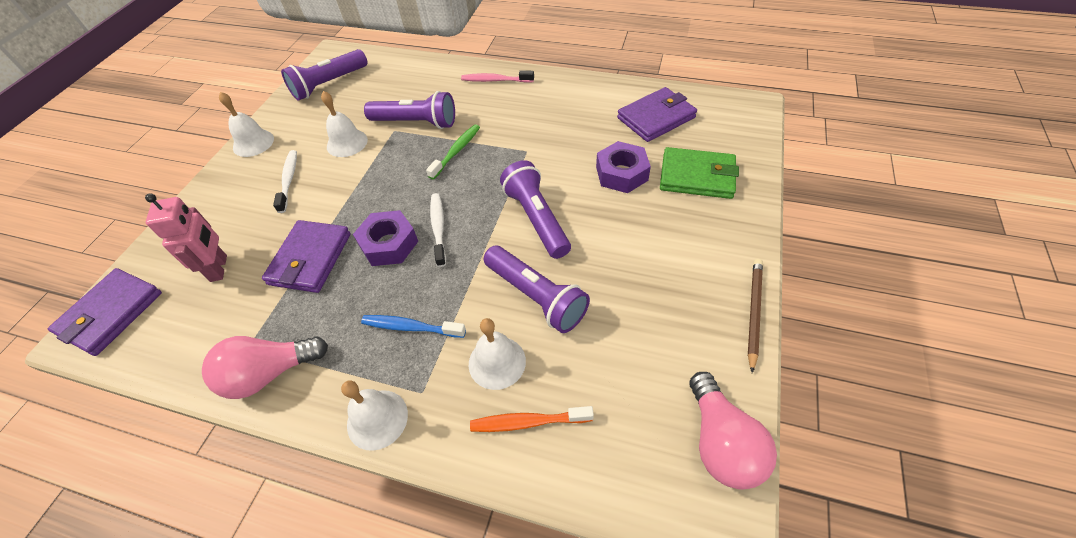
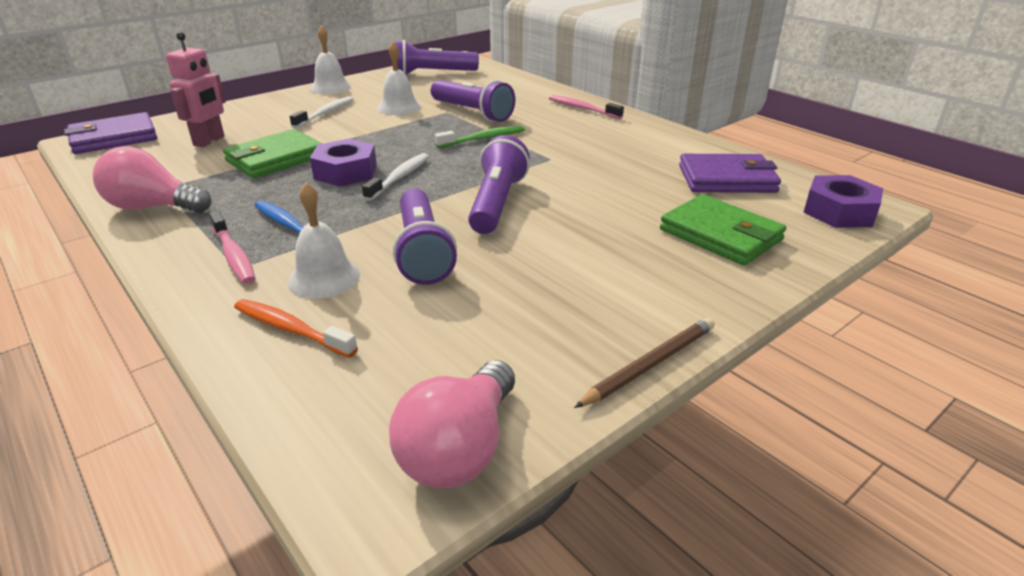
camera: 30 degrees right, 20 degrees down
purple wallet [262,220,350,293] -> green wallet [223,129,323,178]
white bell [341,380,408,451] -> none
purple nut [596,141,651,193] -> purple nut moved to [803,175,883,228]
none -> pink toothbrush [209,211,256,284]

